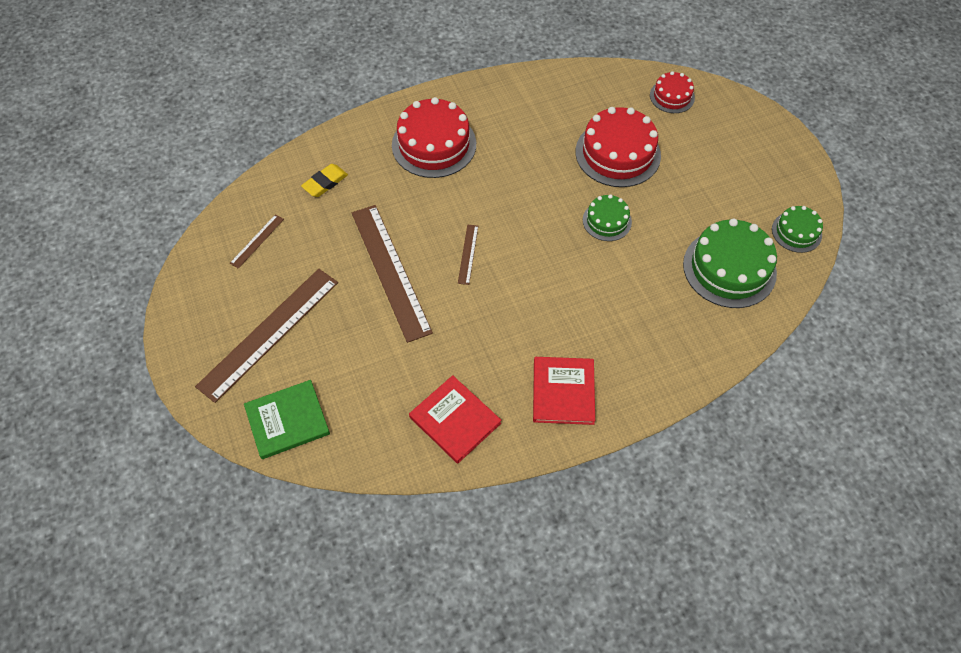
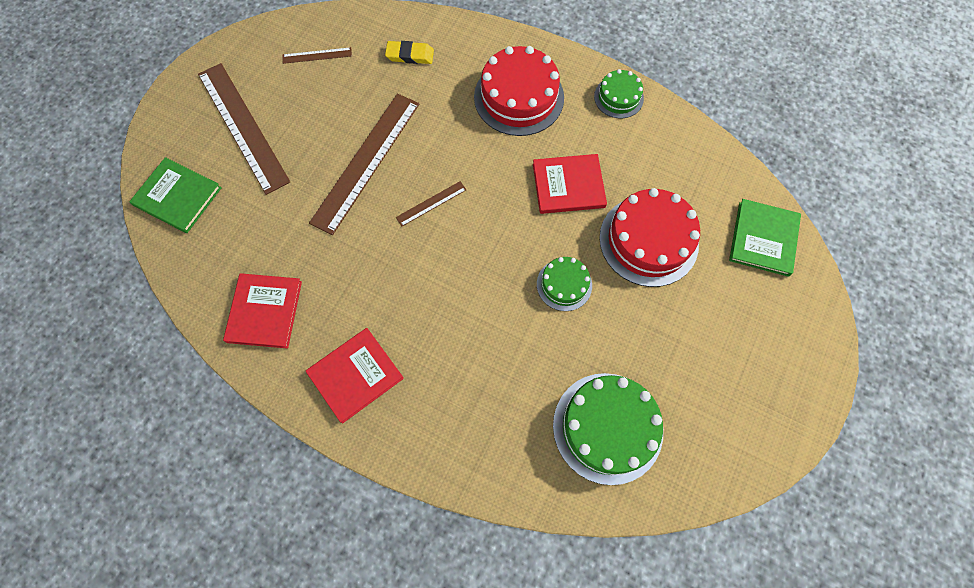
camera: 50 degrees right, 10 degrees up
brown ruler [195,269,338,403] -> brown ruler turned 60 degrees clockwise [198,63,290,195]
red cake [650,71,695,113] -> green book [729,199,801,277]
green cake [772,206,823,253] -> green cake moved to [594,69,644,118]
none -> red book [533,154,607,214]

